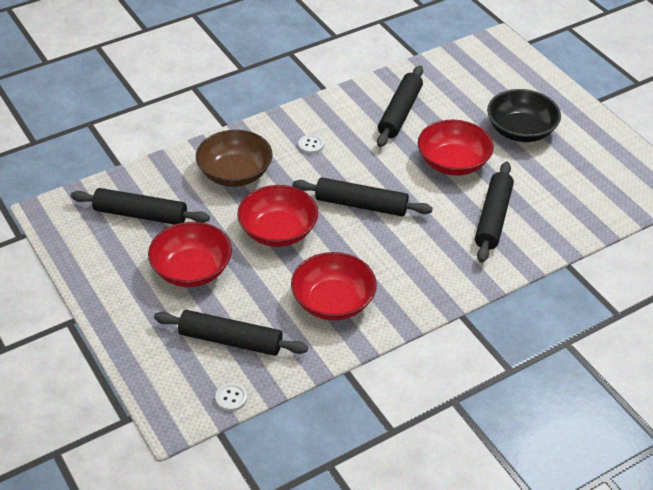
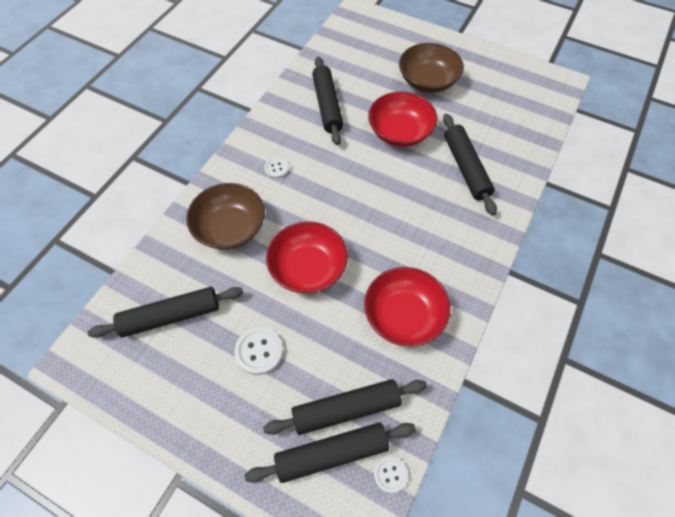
camera: 30 degrees left, 15 degrees up
red bowl [148,222,232,287] -> white button [234,327,283,375]
black rolling pin [292,177,433,216] -> black rolling pin moved to [245,422,416,483]
black bowl [487,89,561,142] -> brown bowl [399,43,464,93]

